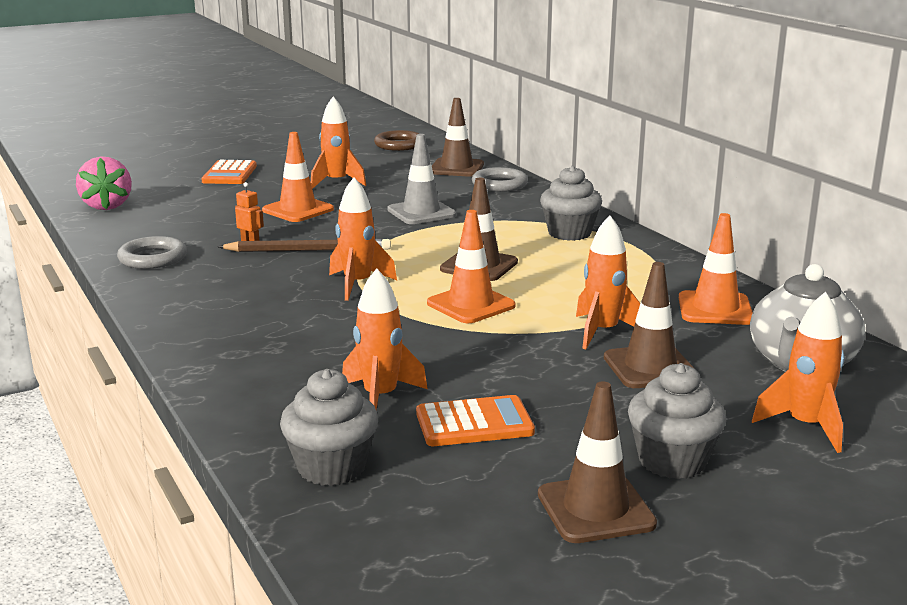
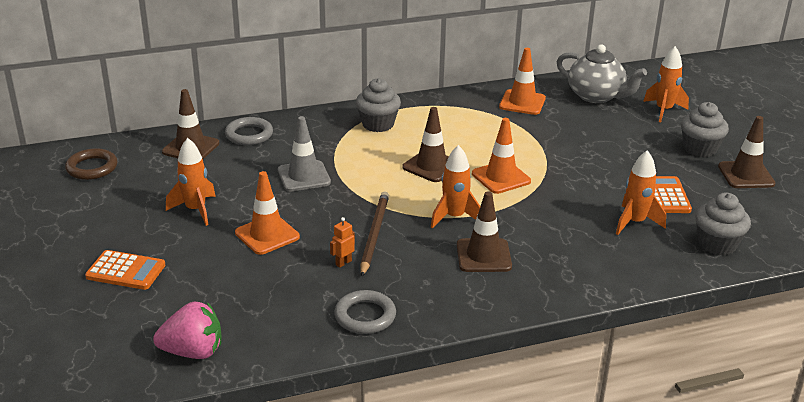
camera: 80 degrees left, 10 degrees up
orange rocket [576,215,640,349] -> none
brown traffic cone [604,262,696,388] -> brown traffic cone moved to [457,191,512,272]

